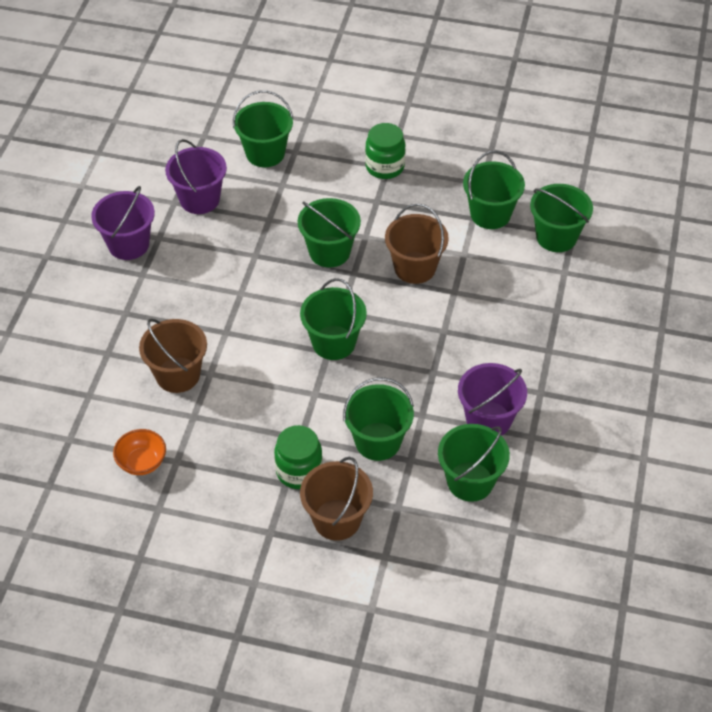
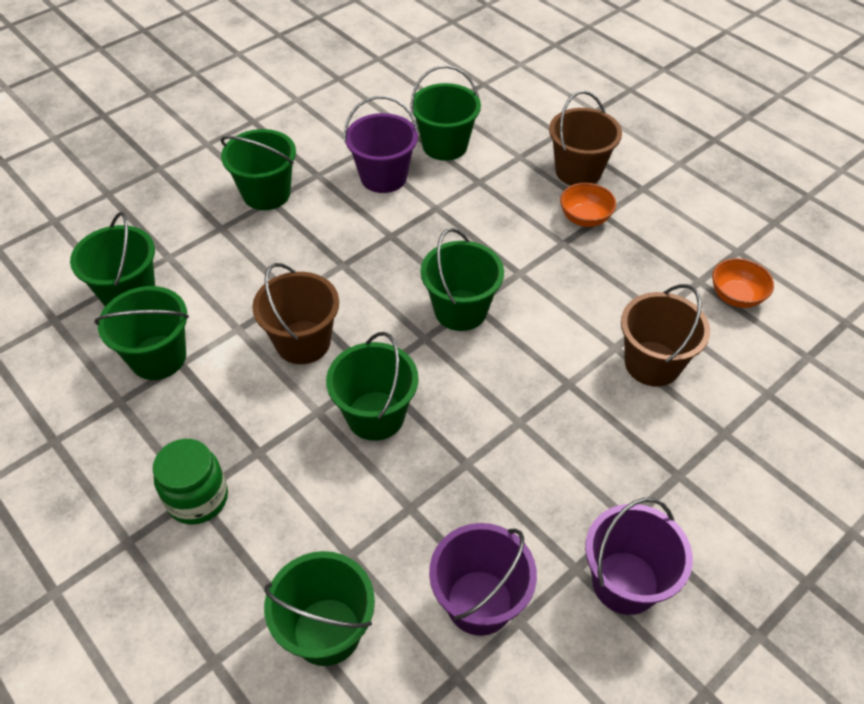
camera: 145 degrees left, 0 degrees up
green jar [274,425,323,489] -> orange bowl [560,183,616,227]
green bucket [343,377,414,461] -> green bucket moved to [221,129,296,210]

